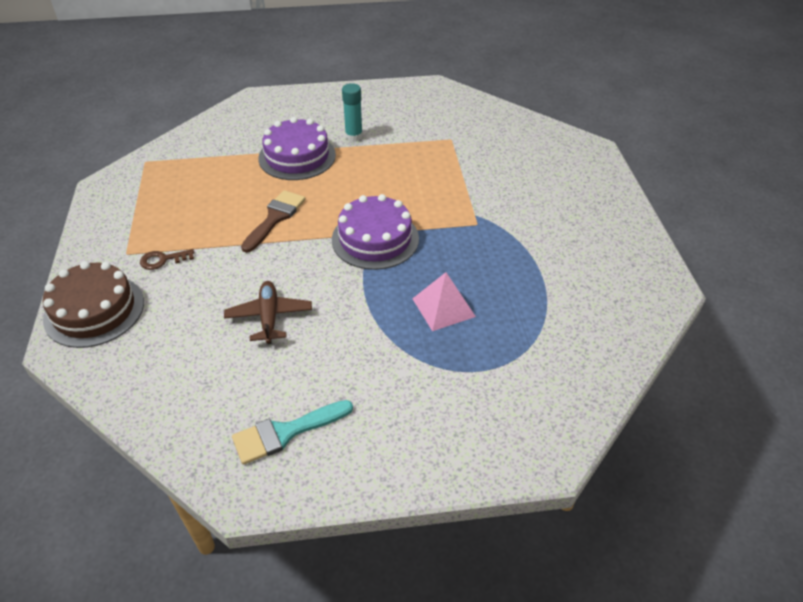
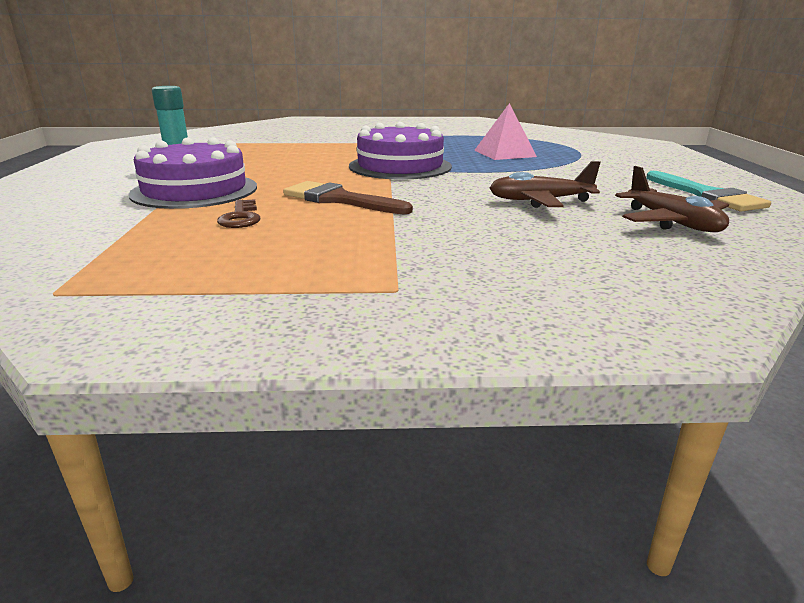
camera: 85 degrees left, 20 degrees down
brown cake [43,261,144,348] -> none
brown key [140,249,194,270] -> brown key moved to [217,199,260,228]
none -> brown plane [615,166,729,232]

